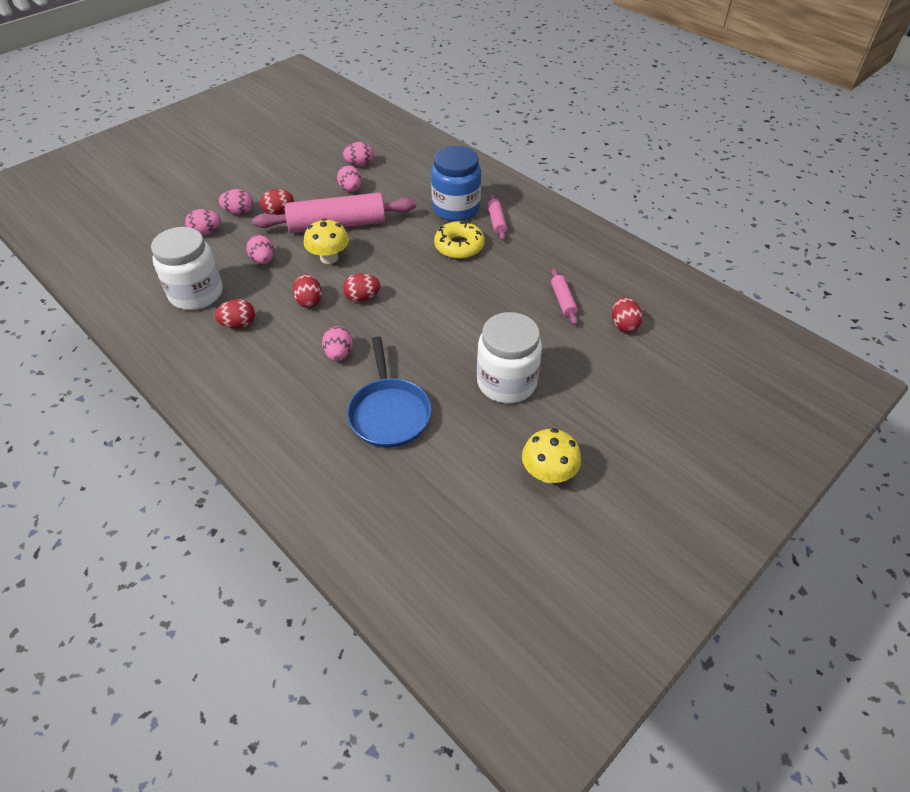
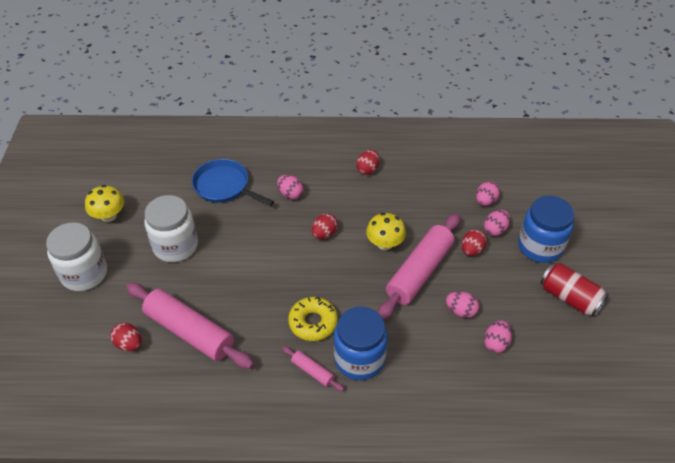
camera: 135 degrees right, 0 degrees up
white jar [151,227,223,310] -> white jar moved to [46,222,107,291]
pink egg [246,235,274,264] -> none
red egg [293,274,322,308] -> none
pink rolling pin [551,268,578,325] -> pink rolling pin [126,283,254,369], size x2.20
none -> blue jar [518,196,574,263]
none -> red can [540,263,609,317]

